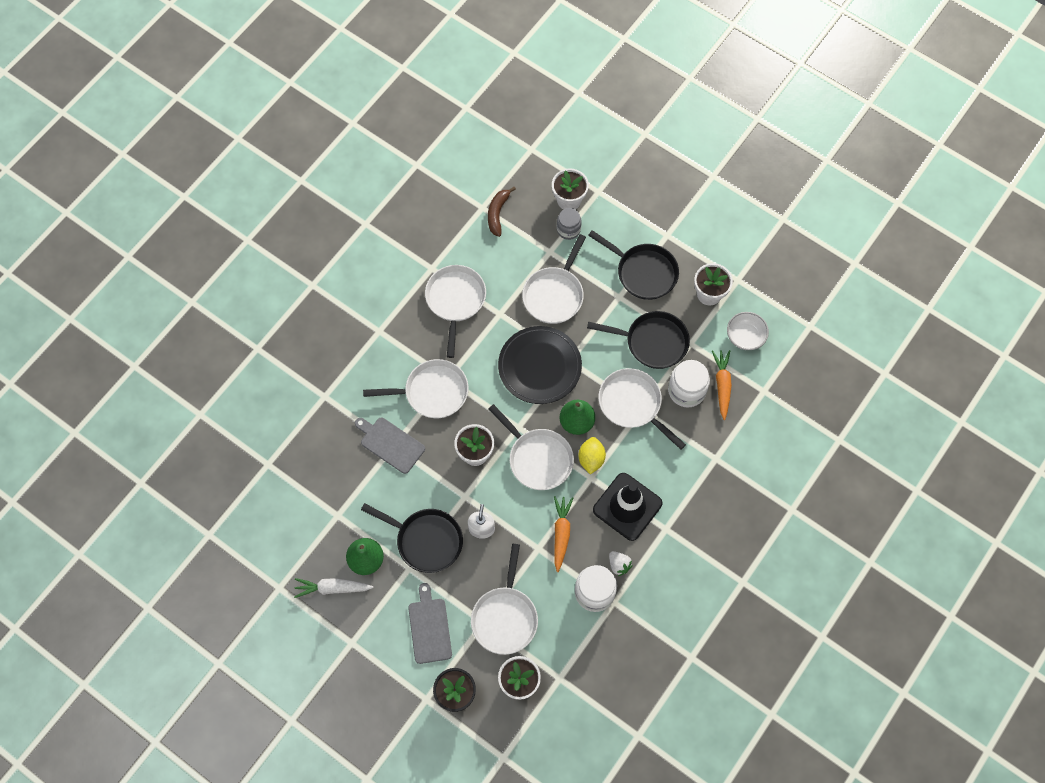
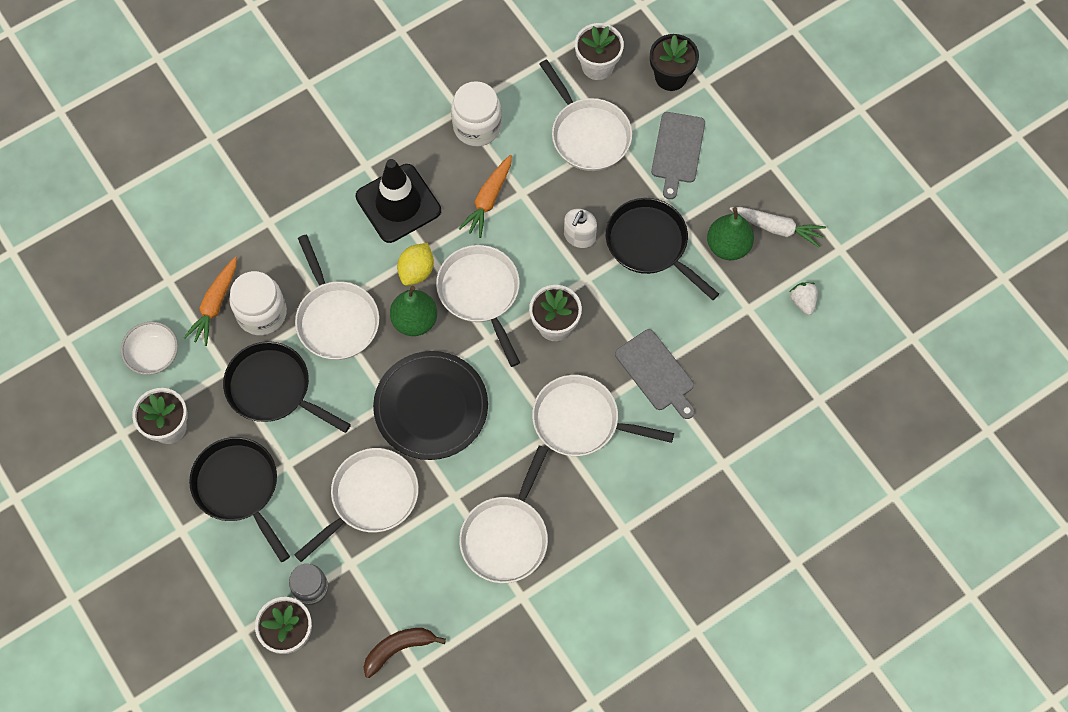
camera: 160 degrees left, 0 degrees up
white pan [471,544,538,655] -> white pan turned 120 degrees clockwise [540,59,632,171]
brown banana [488,187,516,237] -> brown banana turned 150 degrees counterclockwise [363,628,446,678]
white strawberry [609,551,633,576] -> white strawberry moved to [790,282,818,315]

